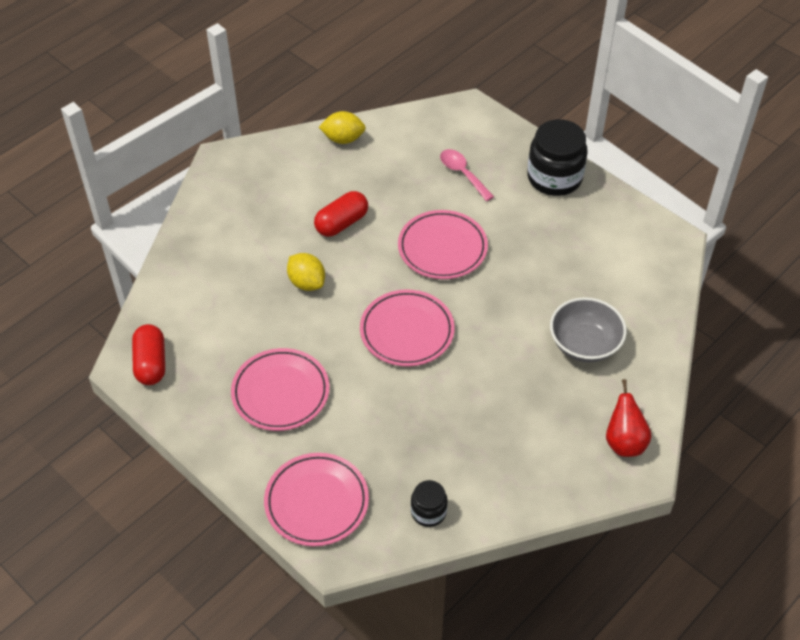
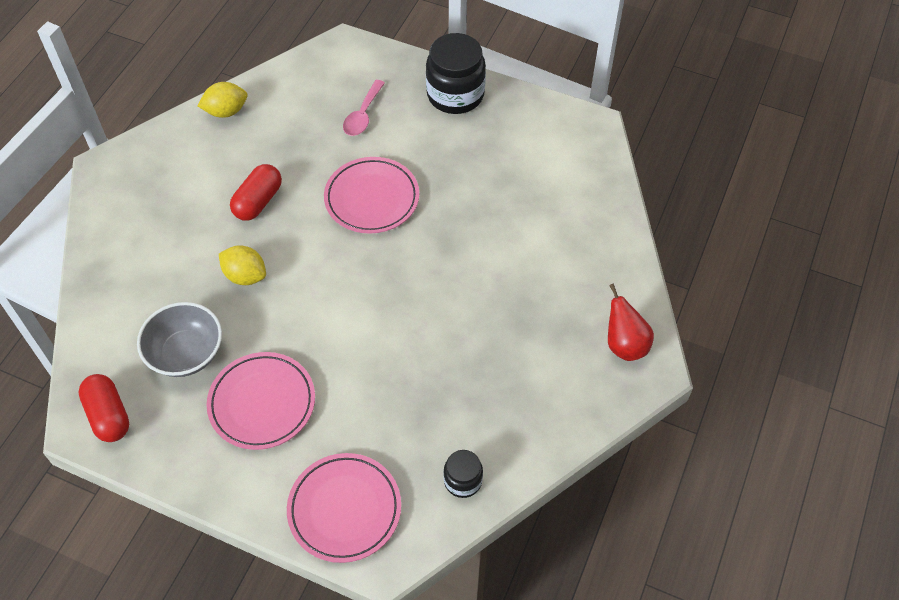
camera: 20 degrees left, 5 degrees up
pink plate [360,290,455,367] -> none
pink spoon [440,149,494,201] -> pink spoon turned 105 degrees counterclockwise [343,80,385,136]
grey bowl [550,297,627,362] -> grey bowl moved to [137,302,222,377]

